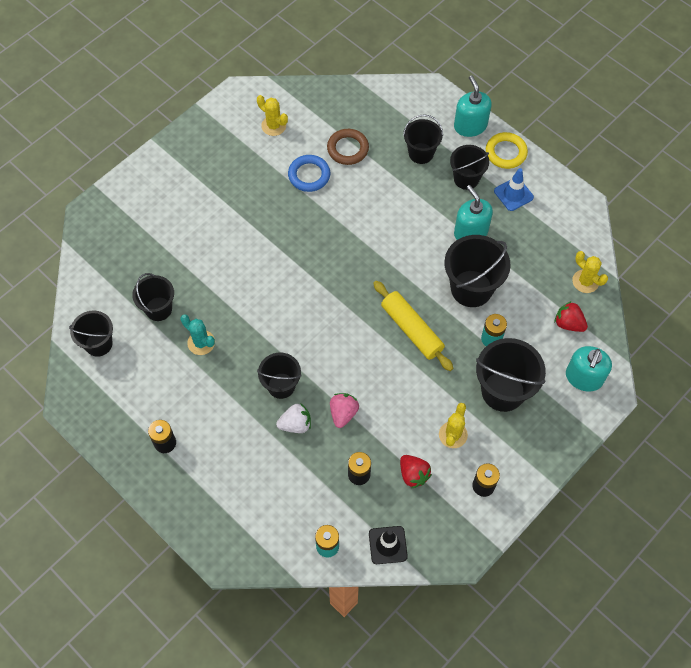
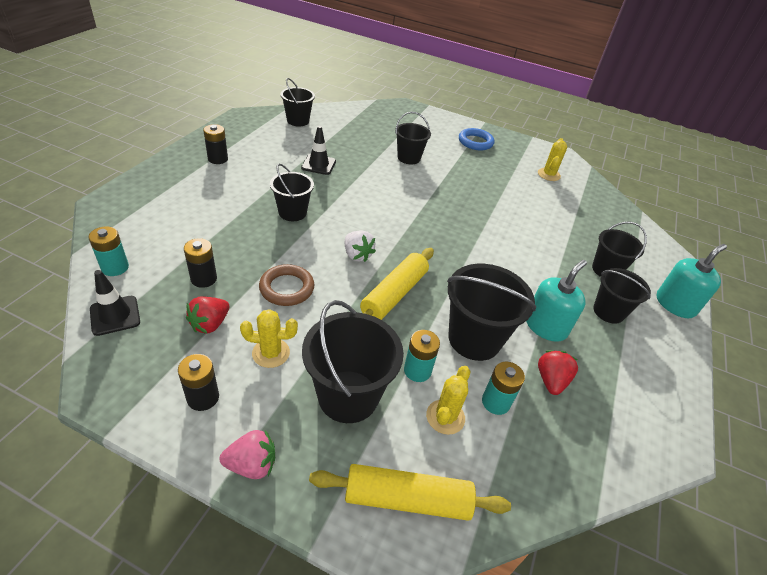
camera: 65 degrees right, 20 degrees down
black bucket [132,273,174,321] -> black bucket moved to [395,112,431,164]
turquoise cactus [180,314,215,355] -> black traffic cone [301,126,336,175]
white strawberry [276,403,311,433] -> white strawberry moved to [345,230,376,262]
blue ring [288,155,330,192] -> blue ring moved to [459,128,495,150]
brown ring [327,129,369,165] -> brown ring moved to [259,264,315,306]
pink strawberry [330,393,359,428] -> pink strawberry moved to [220,430,275,479]
yellow ring [486,132,528,169] -> none
blue traffic cone [494,168,534,211] -> none
red strawberry [555,301,588,332] -> red strawberry moved to [538,350,578,395]
turquoise soap dispenser [566,346,612,392] -> yellow rolling pin [309,464,511,521]
yellow cactus [572,251,608,293] -> yellow cactus moved to [426,366,470,435]
none -> turquoise battery [482,362,525,415]

